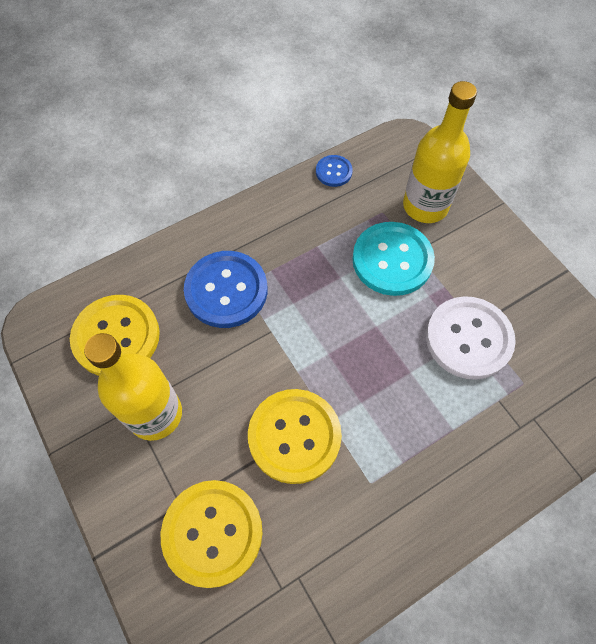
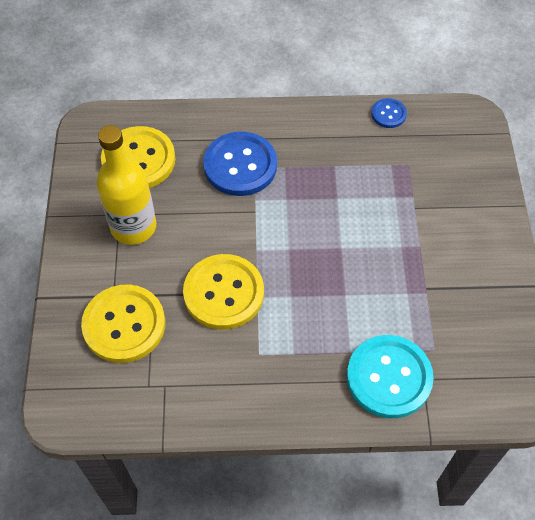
camera: 30 degrees right, 5 degrees down
turquoise button [352,222,435,296] -> turquoise button moved to [347,335,434,418]
yellow bottle [403,81,477,223] -> none
white button [426,296,516,380] -> none

